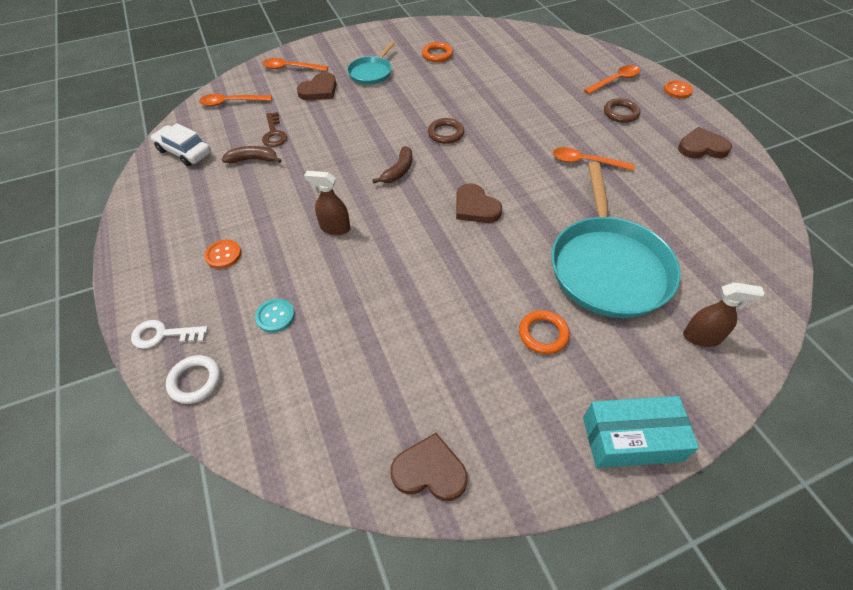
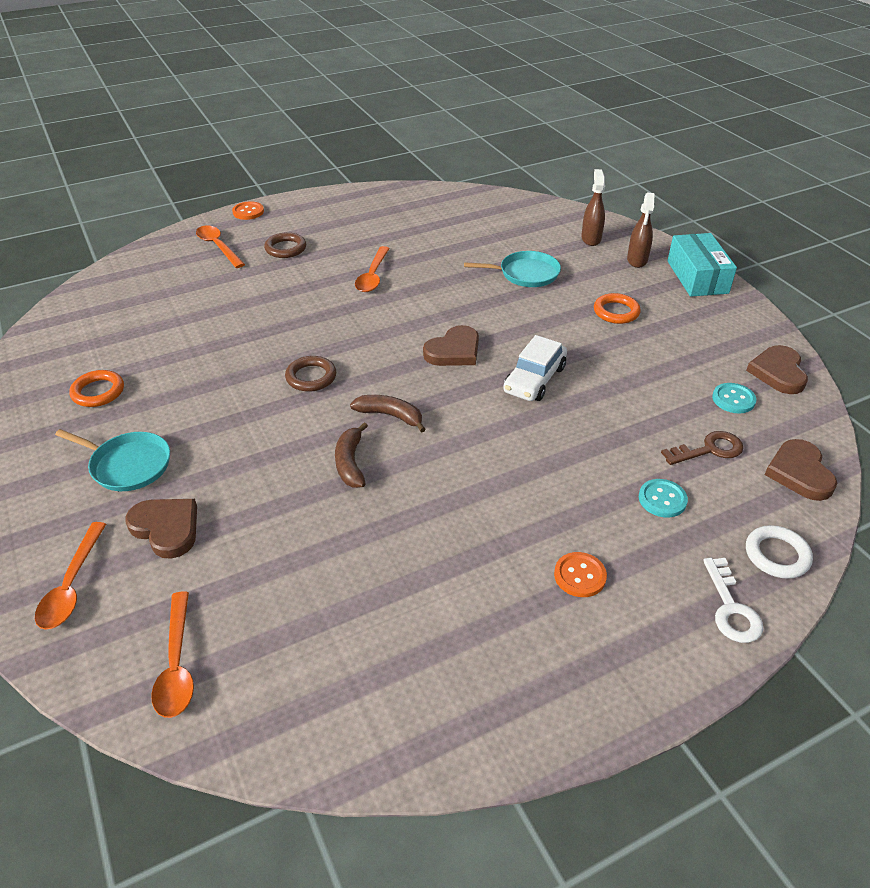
camera: 95 degrees left, 10 degrees down
white car [151,123,211,166] -> white car moved to [503,335,567,401]
brown banana [222,146,282,163] -> brown banana moved to [335,422,368,488]
brown key [262,112,287,147] -> brown key moved to [661,431,744,465]
brown spray bottle [304,171,350,235] -> brown spray bottle moved to [627,193,655,268]
turquoise pan [551,162,681,318] -> turquoise pan [464,251,561,287], size x0.51
brown heart [678,127,732,158] -> brown heart moved to [765,439,837,501]
none -> turquoise button [712,383,756,413]

